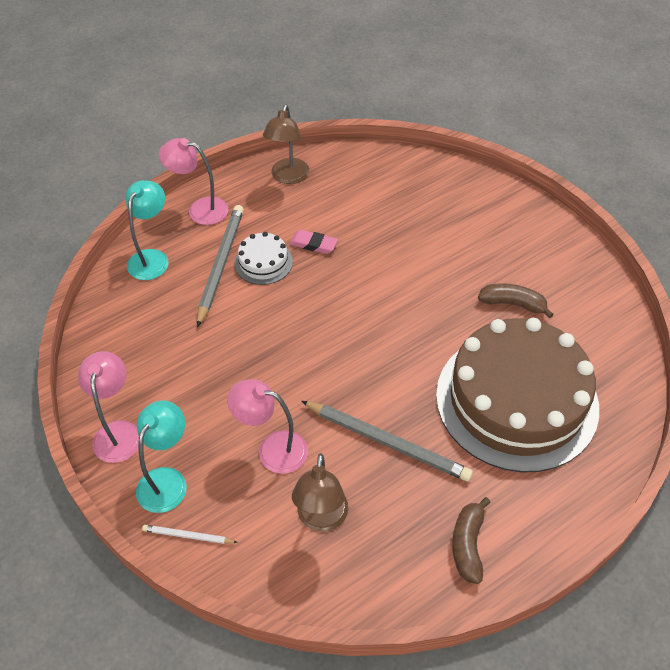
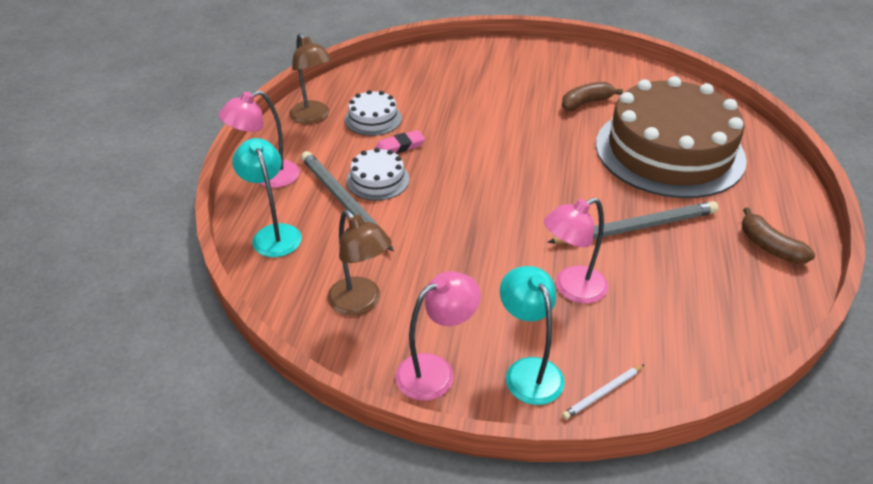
camera: 45 degrees left, 10 degrees down
pink lamp [78,351,139,463] -> pink lamp turned 105 degrees clockwise [395,271,481,401]
brown lamp [292,453,348,532] -> brown lamp moved to [327,210,392,316]
none -> white cake [345,90,402,136]

